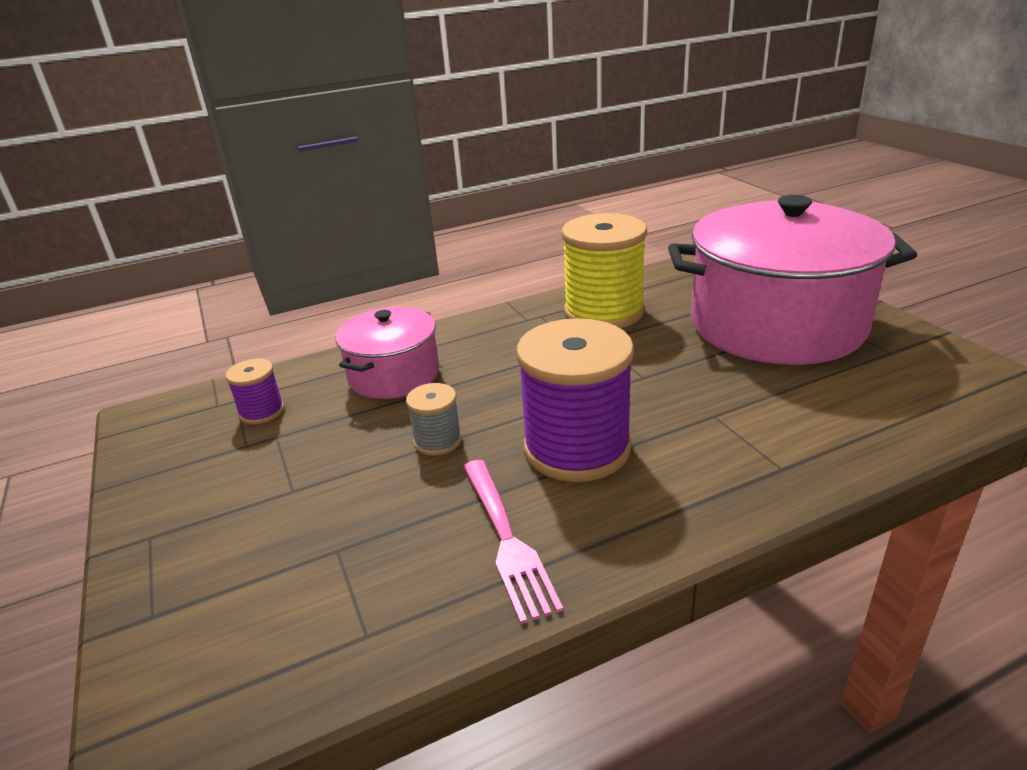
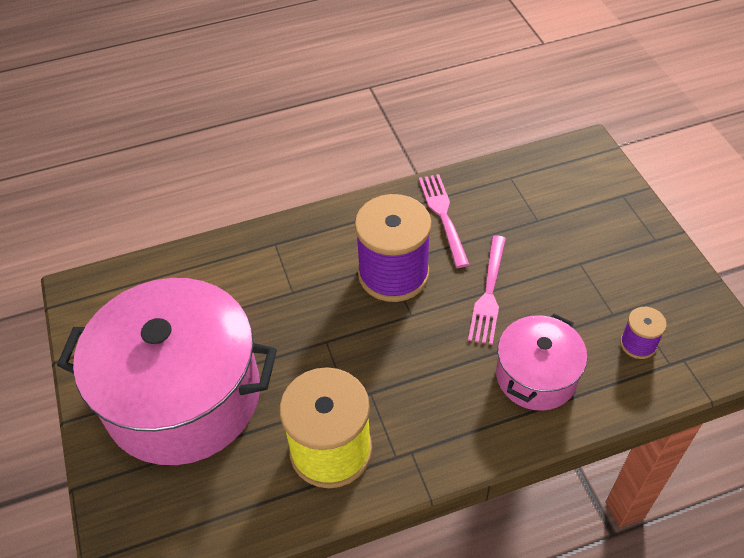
camera: 175 degrees left, 20 degrees up
grey spool [406,383,462,456] -> pink fork [468,235,506,345]

